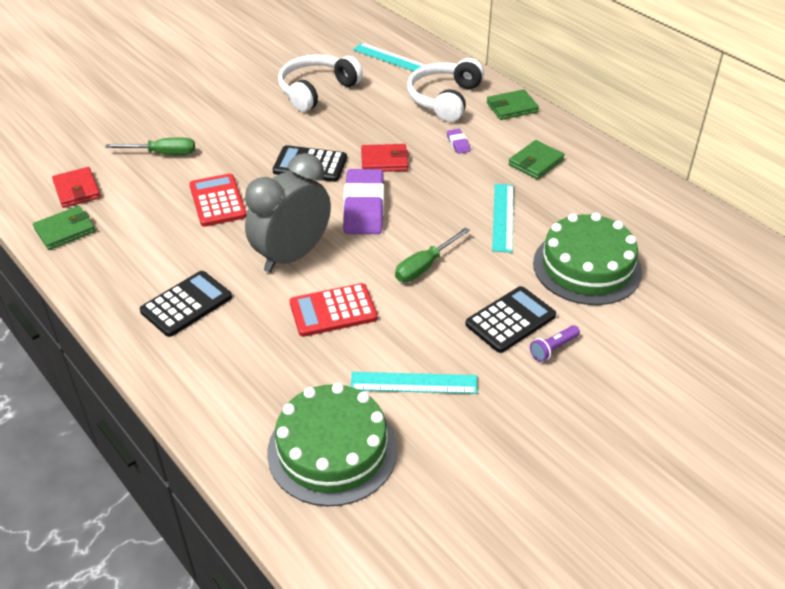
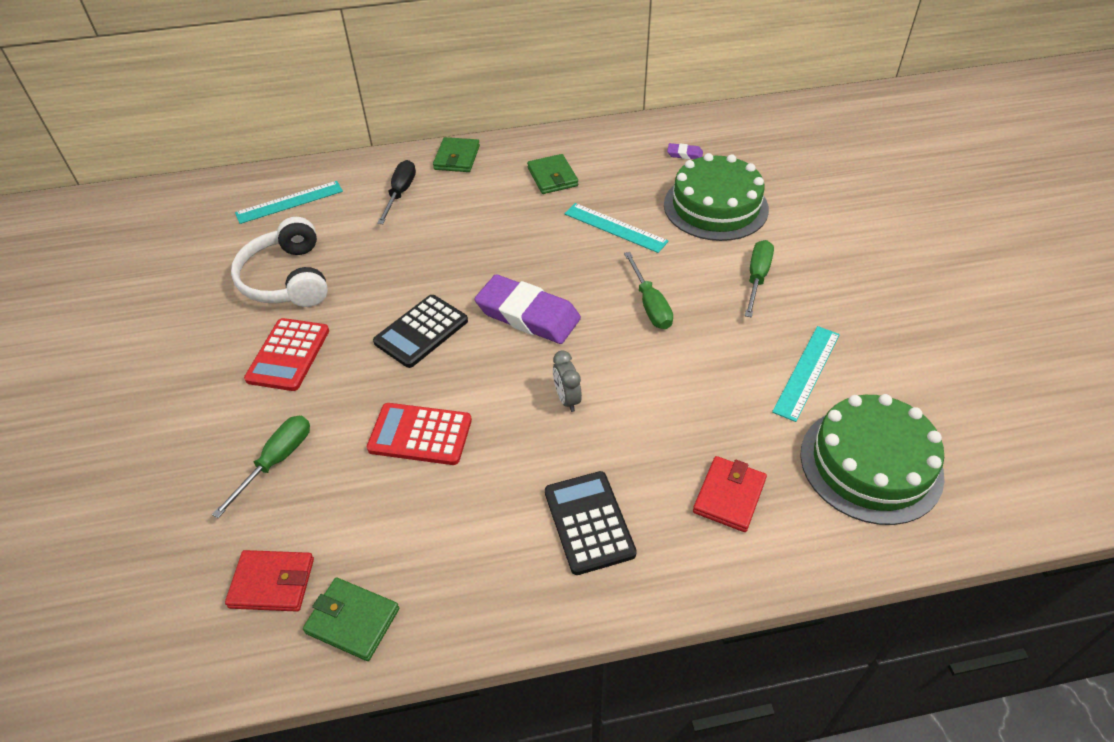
camera: 60 degrees left, 5 degrees up
green wallet [33,206,95,250] -> green wallet turned 60 degrees counterclockwise [303,577,399,661]
grey clock [245,153,331,273] -> grey clock [553,350,582,412], size x0.42
red calculator [290,283,378,337] -> red calculator moved to [244,318,329,391]
red wallet [361,144,409,172] -> red wallet moved to [693,456,767,532]
white headphones [407,58,484,122] -> black screwdriver [377,160,416,224]
purple eraser [447,129,471,154] -> purple eraser moved to [667,143,703,160]
black calculator [465,286,556,353] -> green screwdriver [745,240,774,318]
purple flashlight [530,325,580,362] -> none

